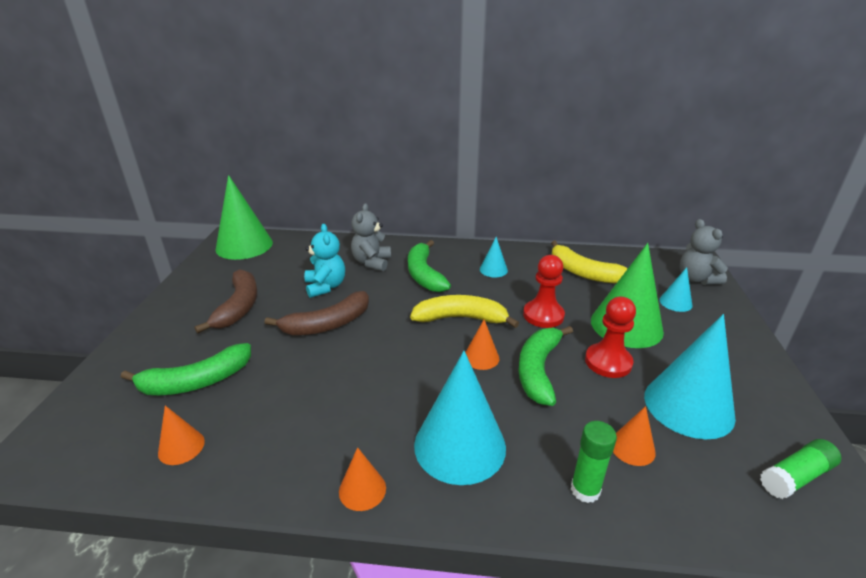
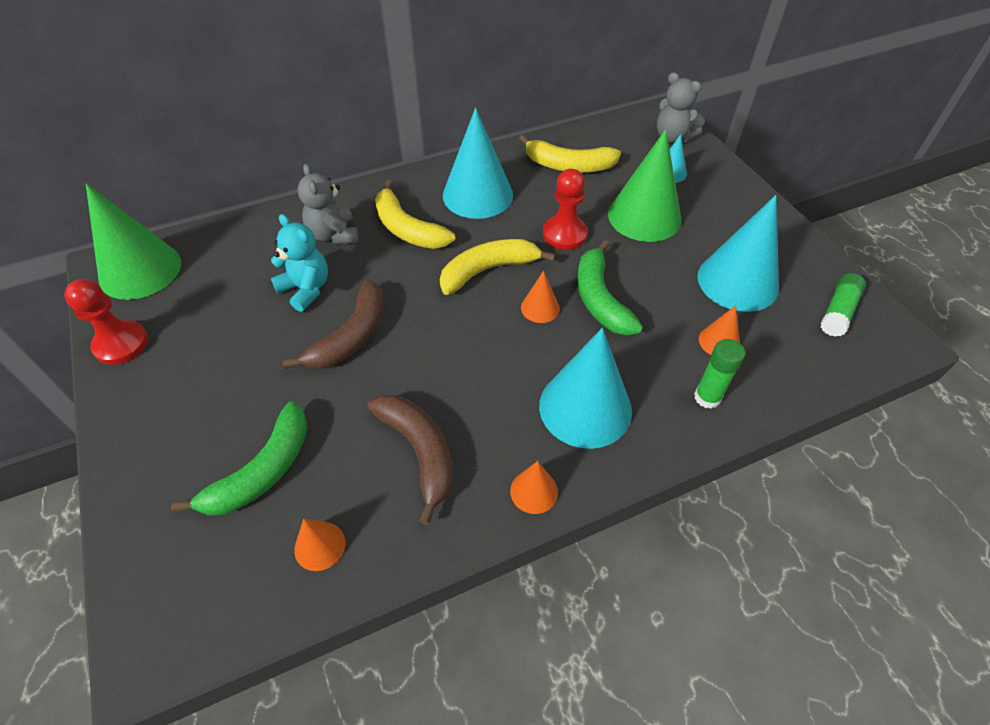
camera: 30 degrees left, 20 degrees up
brown banana [194,269,257,333] -> brown banana moved to [367,395,453,525]
green banana [408,240,451,292] -> yellow banana [375,180,455,249]
turquoise cone [480,237,508,277] -> turquoise cone [443,108,513,219], size x2.12
red pawn [585,297,636,378] -> red pawn moved to [64,279,148,365]

